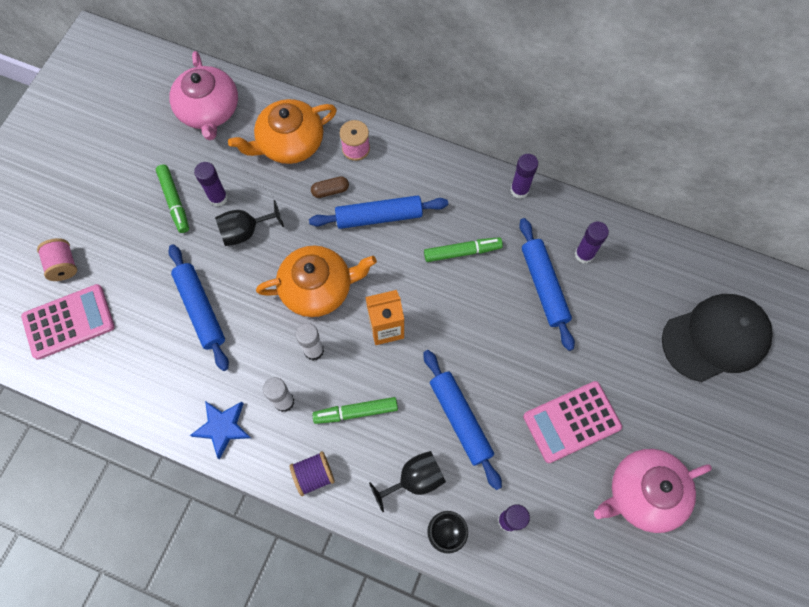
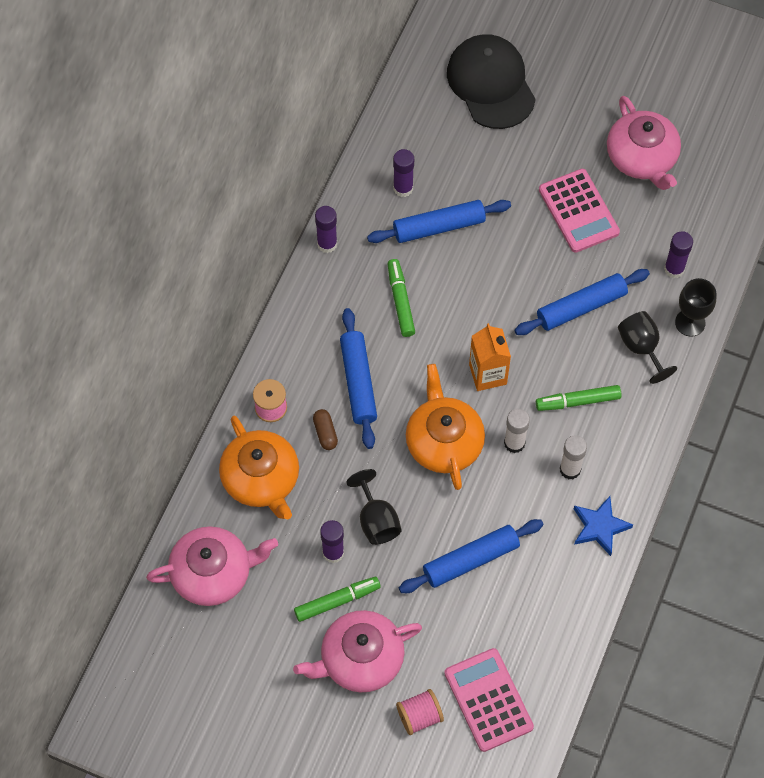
camera: 90 degrees left, 5 degrees down
purple spool [290,451,335,496] -> none
green marker [312,397,398,424] -> green marker turned 90 degrees clockwise [536,385,622,411]
none -> pink teapot [293,610,422,692]

